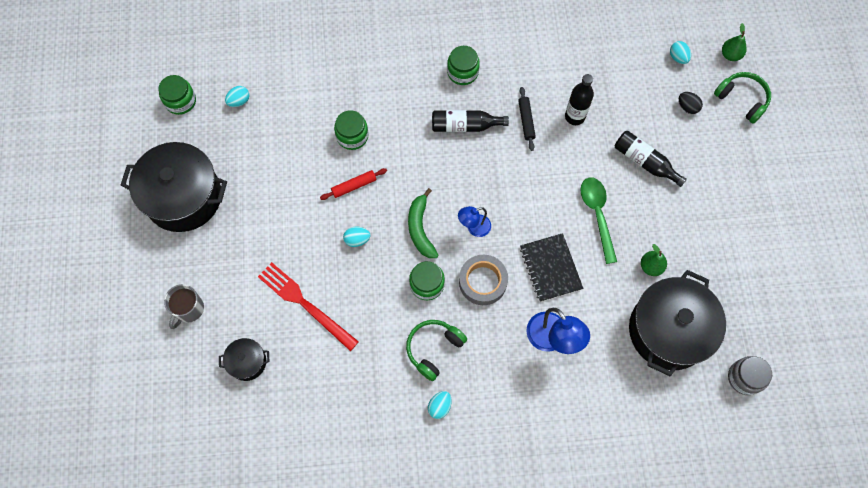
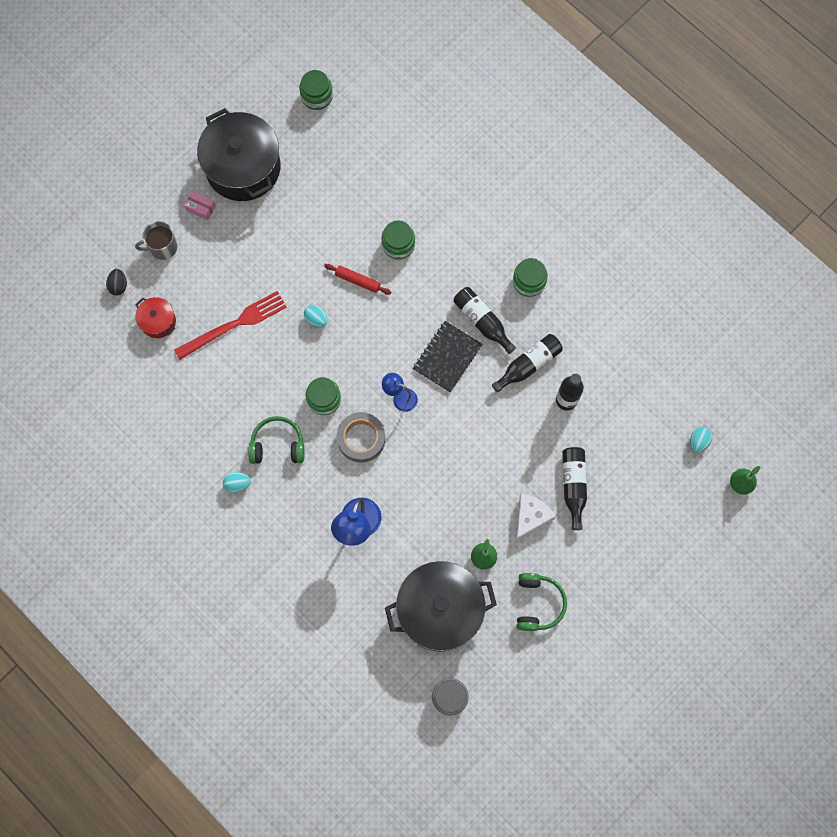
camera: 50 degrees right, 5 degrees up
black pot [219,338,270,381] -> red pot [135,297,176,338]
turquoise egg [225,86,250,107] -> none
red fork [258,262,359,351] -> red fork turned 60 degrees clockwise [174,291,287,360]
green banana [408,188,438,258] -> none
black rolling pin [518,87,536,151] -> black bottle [492,334,563,393]
black notebook [520,233,583,302] -> black notebook moved to [413,321,483,393]
green spoon [580,177,617,264] -> none
black egg [679,92,703,114] -> black egg moved to [106,269,127,295]
green headphones [714,72,771,124] -> green headphones moved to [517,573,567,631]
none -> pink box [184,191,216,220]
none -> white cheese [516,494,556,541]

